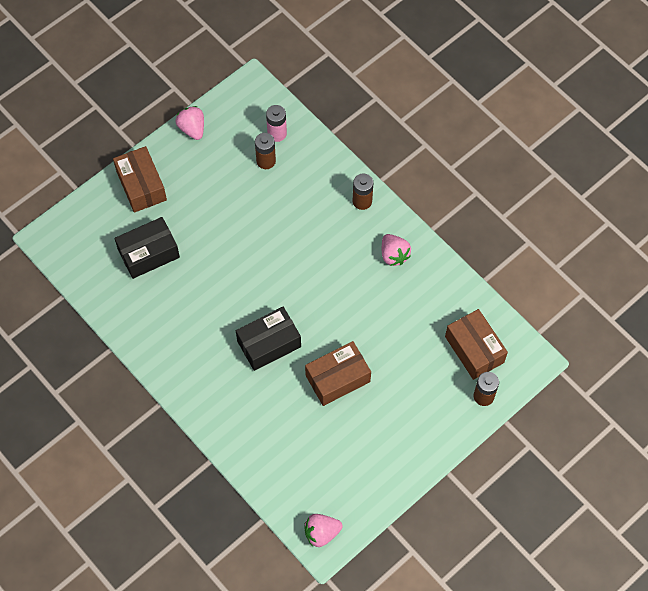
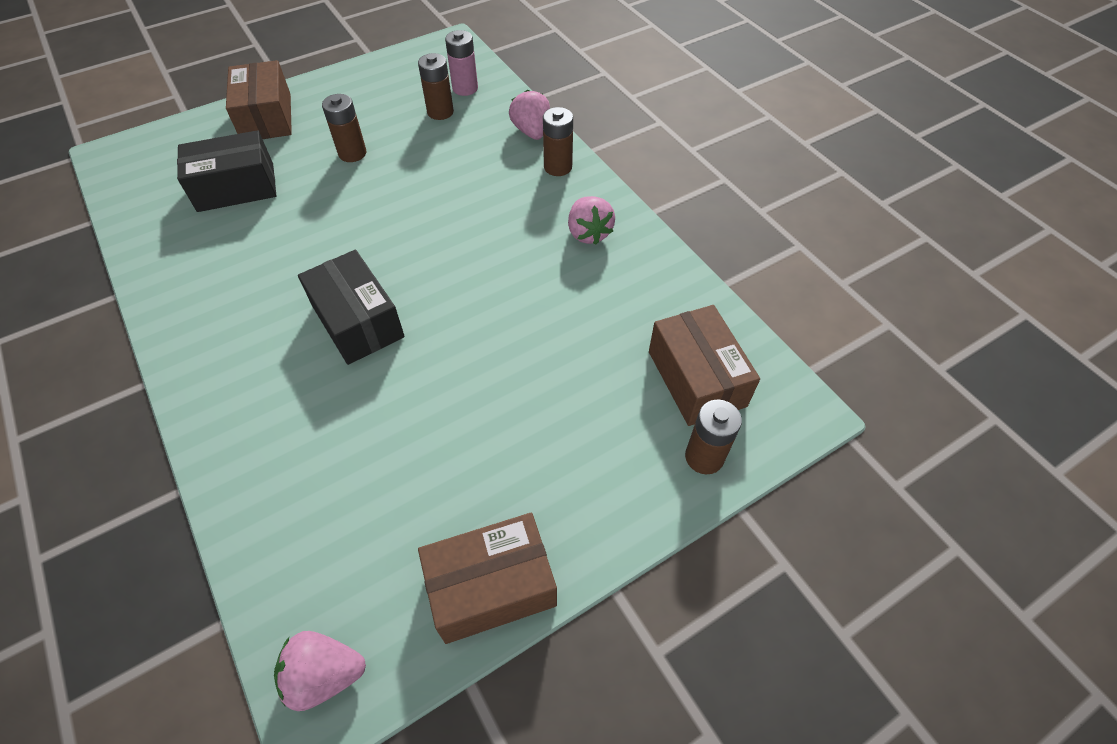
camera: 10 degrees right, 10 degrees down
pink strawberry [176,106,204,140] -> pink strawberry moved to [509,90,550,140]
black box [236,307,301,371] -> black box turned 75 degrees clockwise [298,250,405,365]
brown box [305,341,371,406] -> brown box moved to [418,513,557,644]
none -> brown battery [322,94,366,162]

